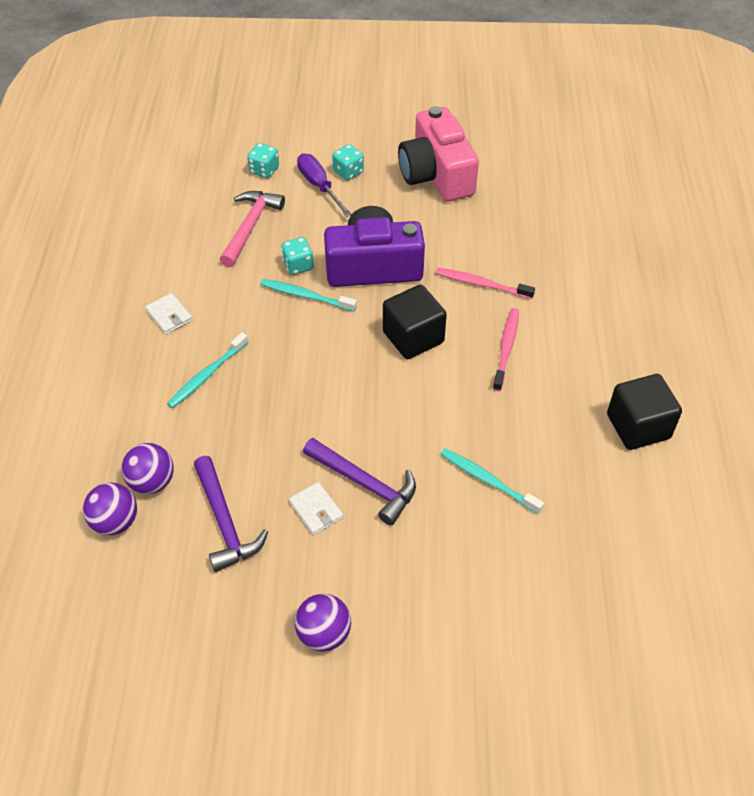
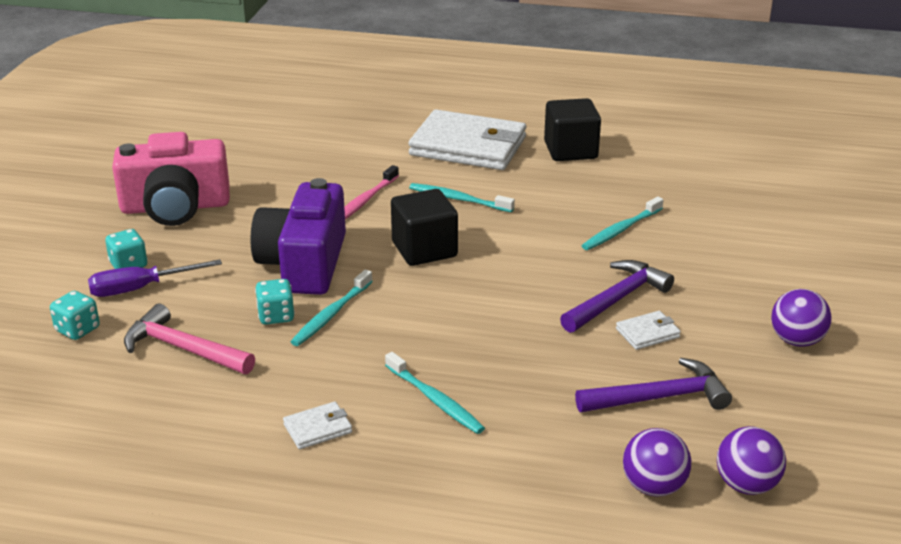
camera: 80 degrees left, 20 degrees down
purple ball [121,443,174,494] -> purple ball moved to [717,426,786,495]
pink toothbrush [493,308,519,391] -> turquoise toothbrush [409,183,515,212]
none -> white wallet [408,109,526,170]

